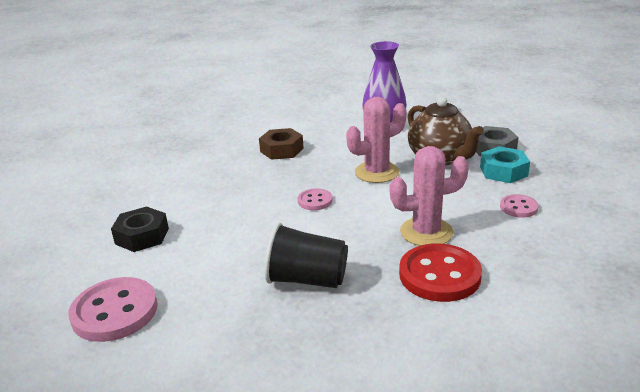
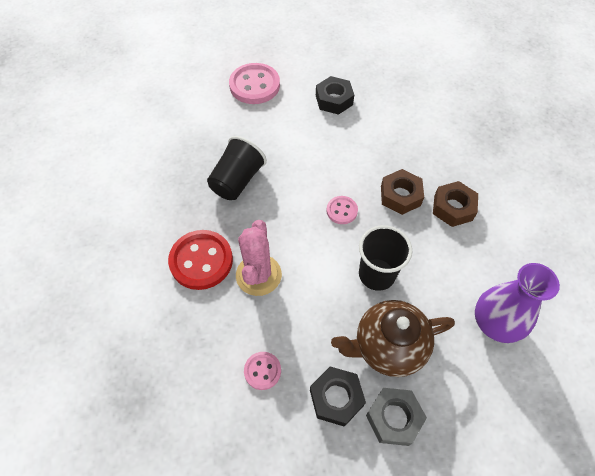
camera: 105 degrees right, 30 degrees up
pink cactus [346,97,407,183] -> black cup [359,225,412,291]
turquoise nut [480,146,530,183] -> black nut [310,367,366,427]
none -> brown nut [381,169,424,215]

